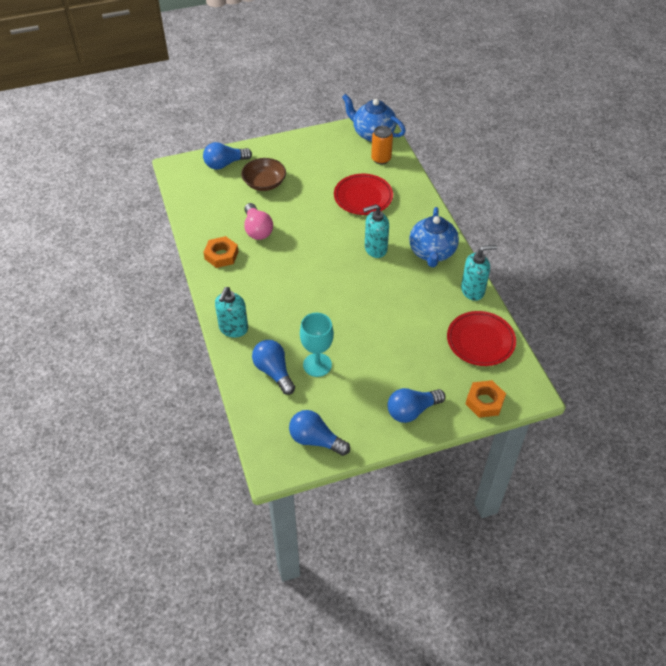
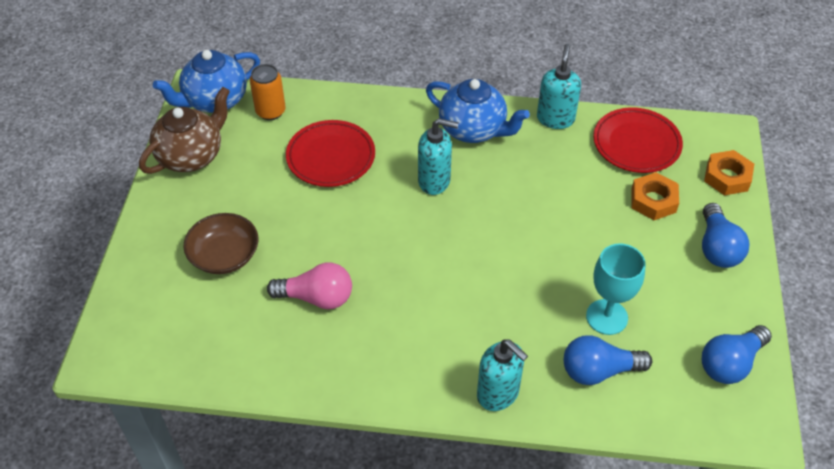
camera: 65 degrees left, 0 degrees up
blue light bulb [203,142,252,170] -> none
orange nut [203,236,239,268] -> orange nut moved to [631,172,679,220]
turquoise soap dispenser [363,204,389,258] -> turquoise soap dispenser turned 90 degrees counterclockwise [418,118,459,195]
none -> brown teapot [139,87,230,174]

